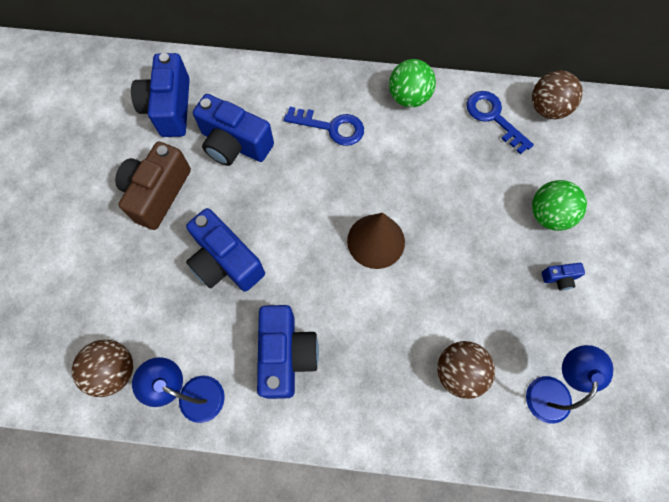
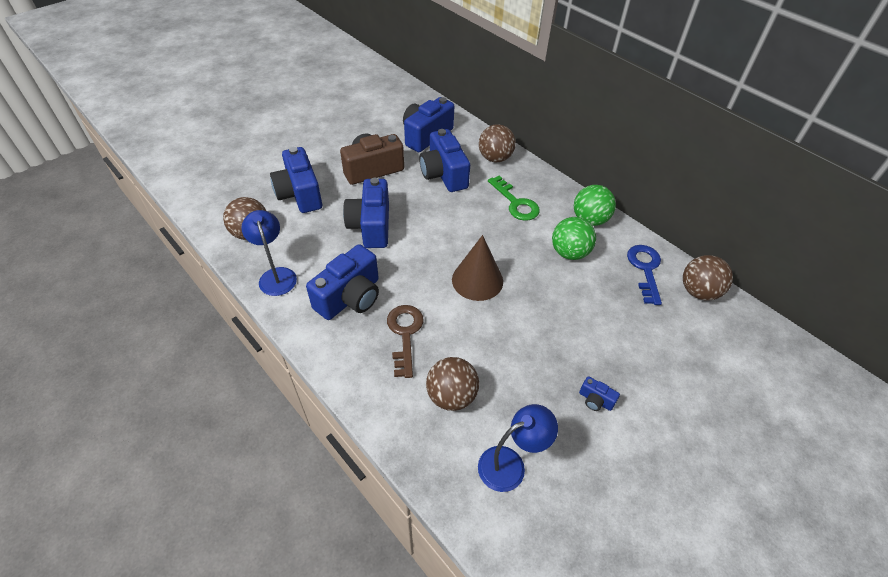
camera: 40 degrees right, 20 degrees down
blue key [284,107,364,146] -> green key [488,175,540,221]
green ball [532,180,587,231] -> green ball moved to [552,217,596,260]
none -> blue camera [270,147,322,213]
none -> brown key [387,305,424,378]
none -> brown ball [479,124,516,162]

